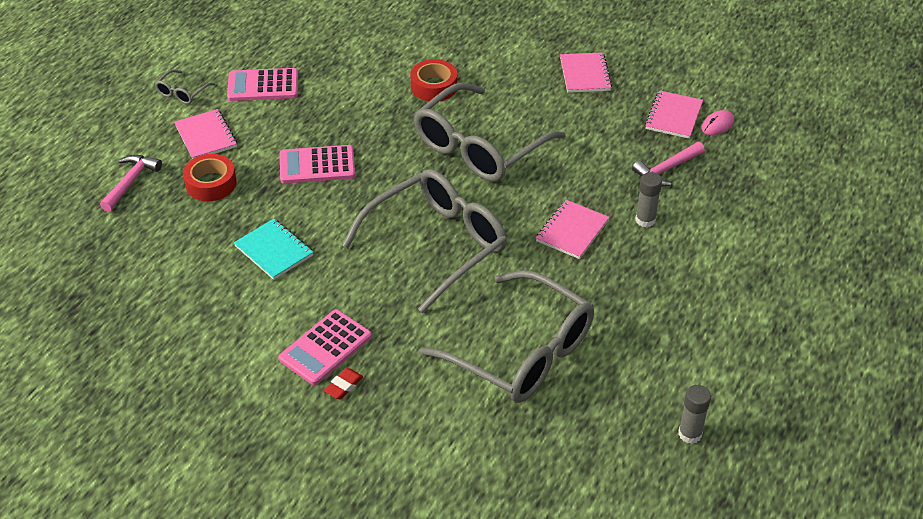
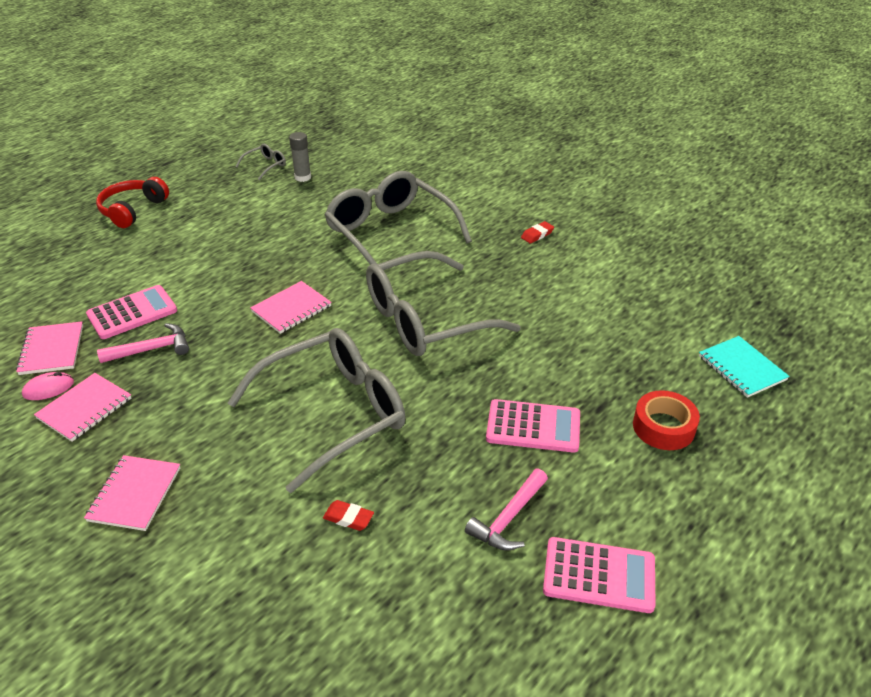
camera: 165 degrees left, 5 degrees down
pink hammer [100,155,162,212] -> pink hammer moved to [465,469,548,551]
grey glasses [155,69,215,104] -> grey glasses moved to [235,144,286,180]
pink notebook [174,109,237,159] -> pink notebook moved to [16,321,83,375]
turquoise notebook [234,219,313,280] -> turquoise notebook moved to [699,336,789,398]
pink calculator [279,309,372,385] -> pink calculator moved to [86,285,177,339]
red tape [410,59,457,101] -> red eraser [323,500,374,531]
grey glue stick [635,172,662,227] -> none
none -> red headphones [96,177,169,228]

